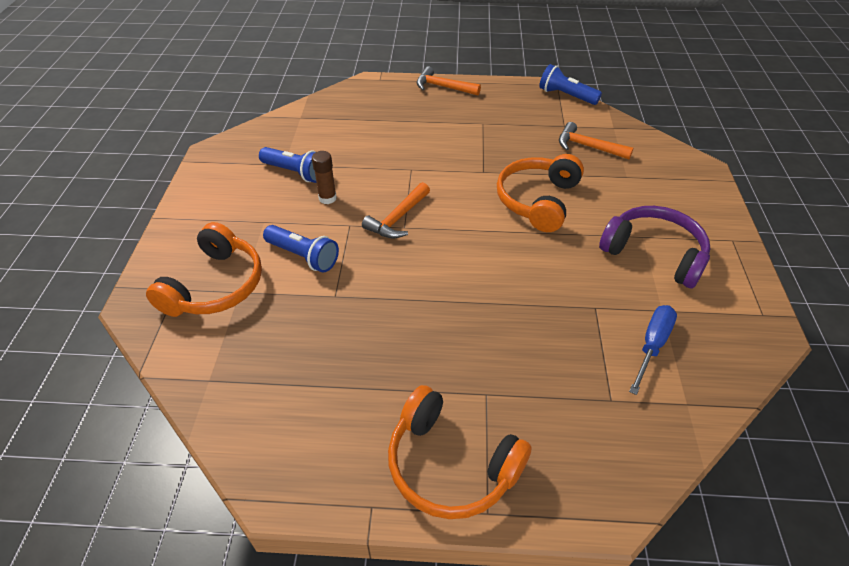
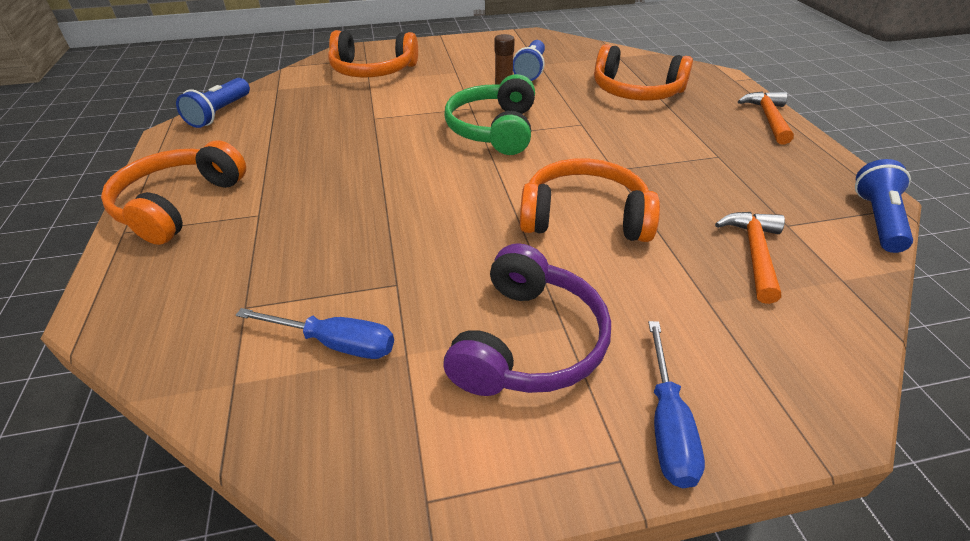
camera: 75 degrees right, 5 degrees down
blue flashlight [263,225,339,273] -> blue flashlight moved to [176,78,250,128]
orange hammer [362,182,430,239] -> green headphones [444,74,535,155]
none -> orange headphones [594,44,693,100]
none -> blue screwdriver [648,321,705,488]

